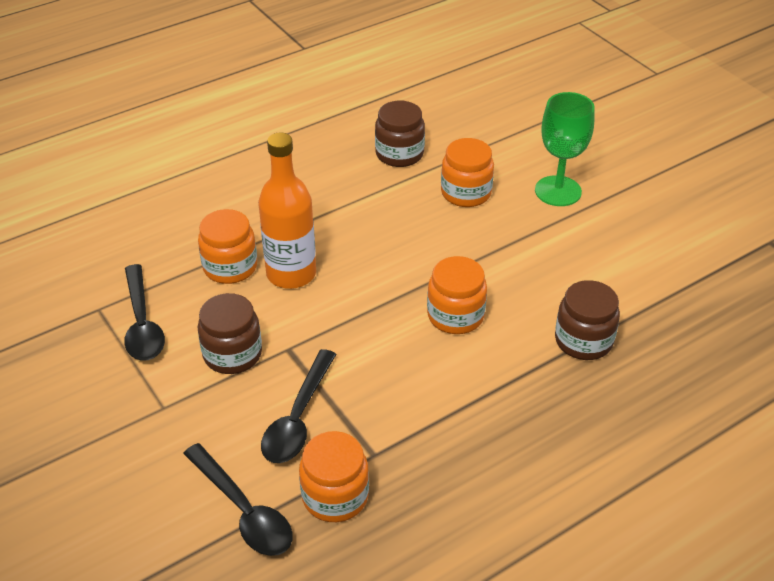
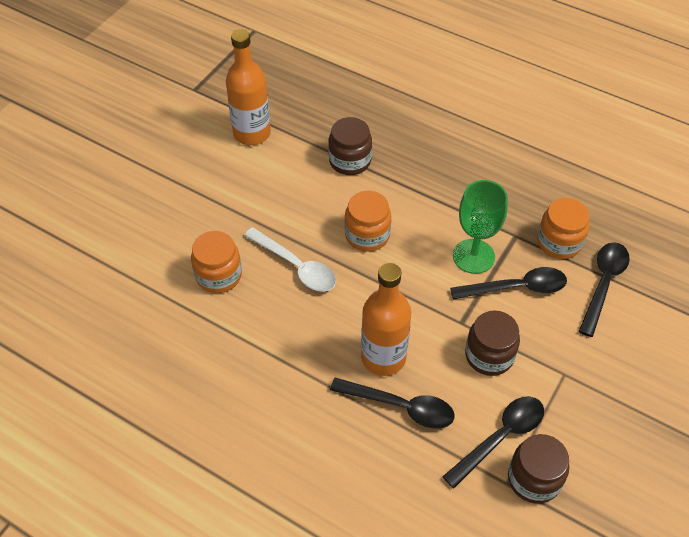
camera: 115 degrees left, 10 degrees up
orange jar [198,209,257,284] -> black spoon [330,378,455,429]
brown jar [375,101,425,167] -> brown jar moved to [508,434,569,504]
green goblet [535,92,595,206] -> green goblet moved to [453,180,508,274]
none -> orange bottle [226,29,271,145]
none -> white spoon [244,227,336,292]

